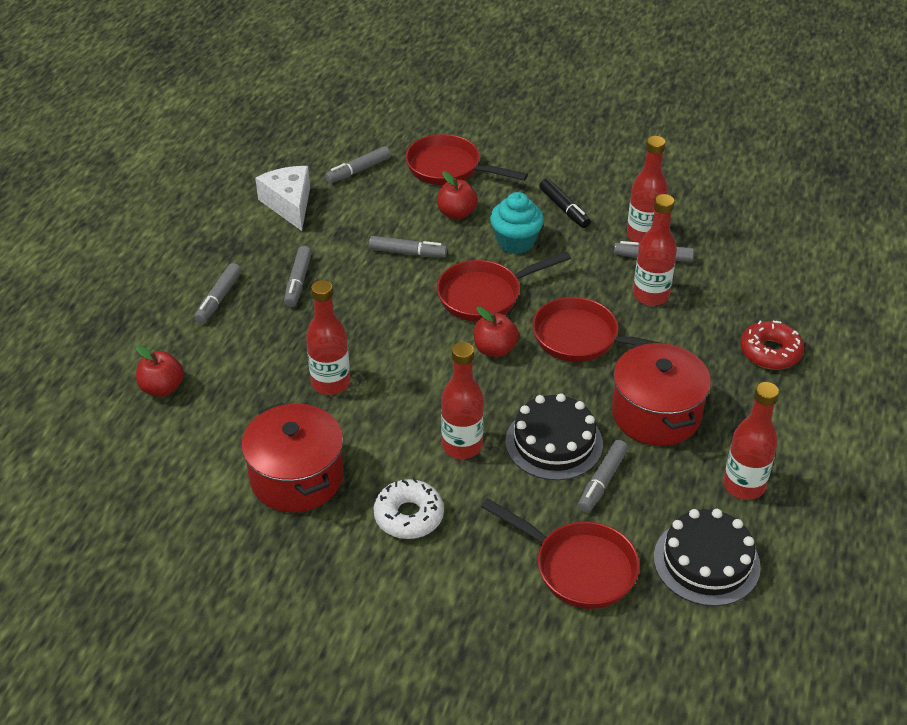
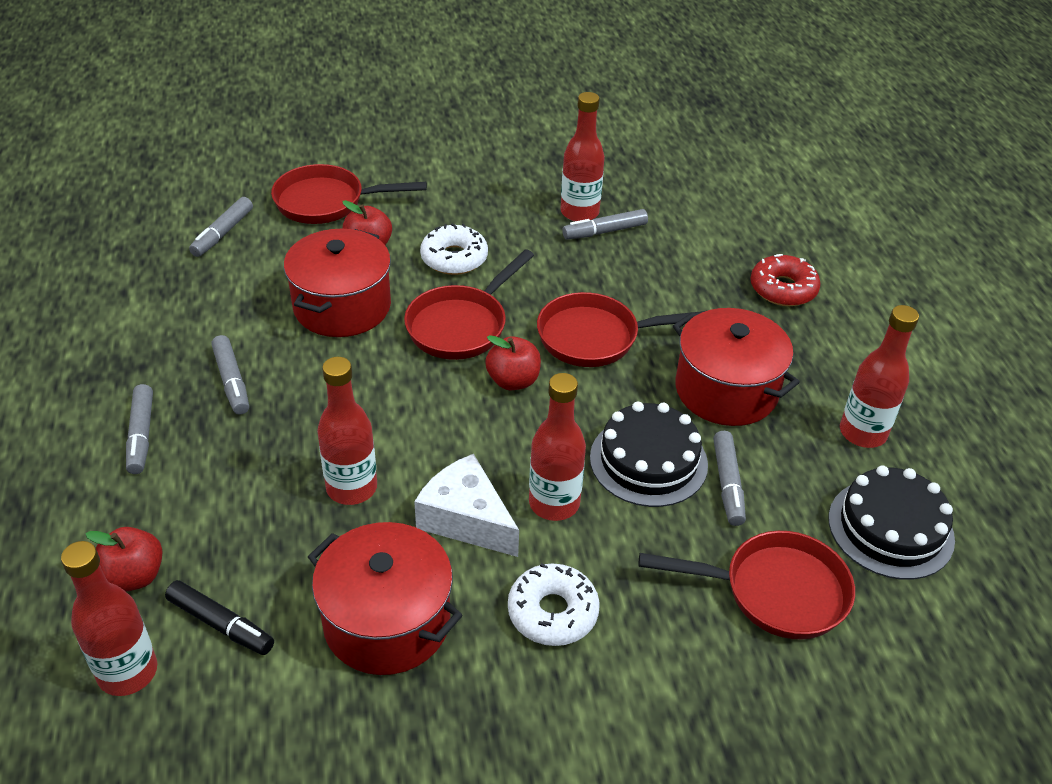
camera: 30 degrees left, 0 degrees up
white cheese [255,166,310,231] -> white cheese moved to [414,454,519,557]
grey marker [369,236,447,258] -> red pot [284,229,391,337]
turquoise cupcake [490,192,544,254] -> white donut [420,223,488,275]
black marker [539,178,591,228] -> black marker moved to [165,580,274,655]
red bottle [633,194,677,306] -> red bottle moved to [61,541,157,696]

